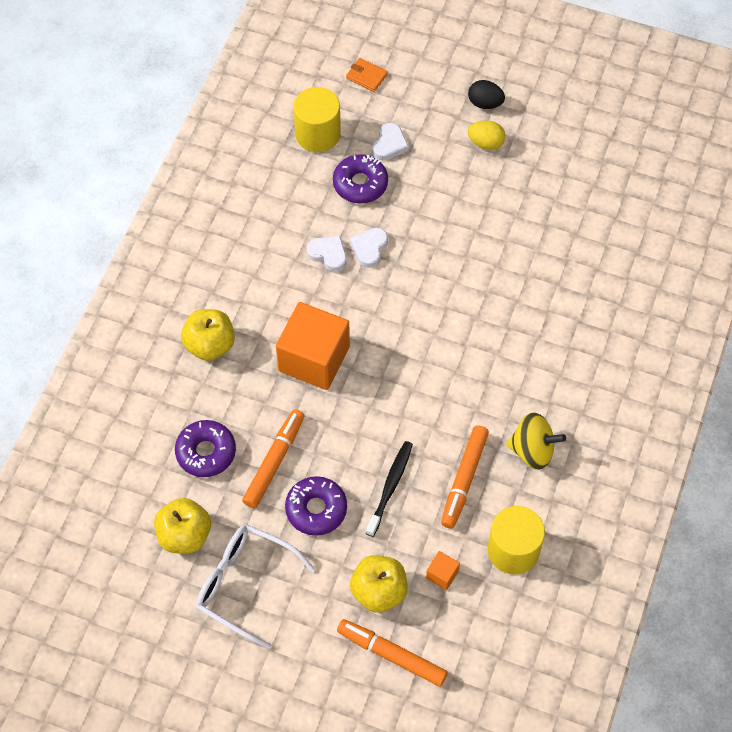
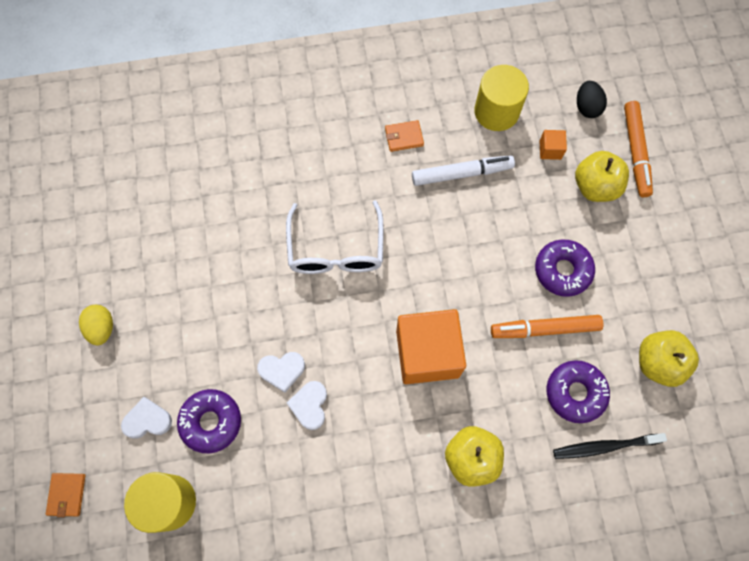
camera: 120 degrees left, 10 degrees up
white glasses [196,525,315,649] -> white glasses moved to [286,200,384,274]
black toothbrush [366,441,413,537] -> black toothbrush moved to [553,433,667,459]
orange marker [441,425,489,529] -> white marker [412,155,515,186]
black egg [468,80,505,109] -> black egg moved to [577,81,607,118]
yellow spinning top [506,412,566,470] -> orange wallet [385,120,424,152]

